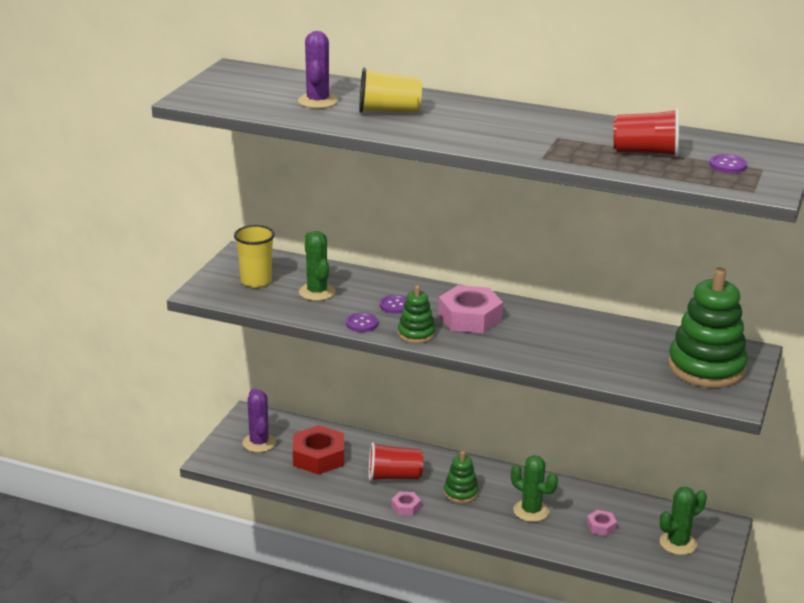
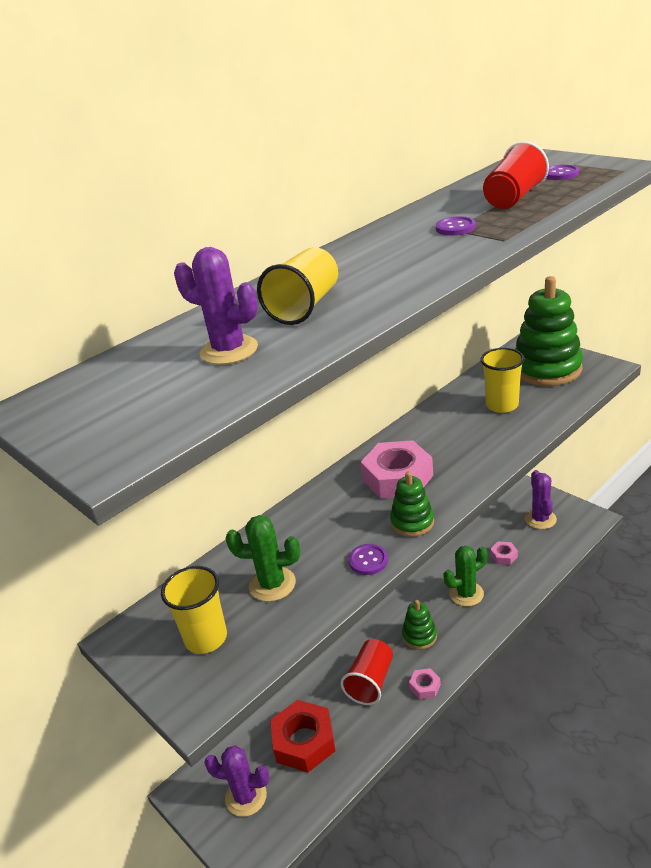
camera: 60 degrees left, 5 degrees up
purple button [380,295,407,314] -> purple button moved to [436,216,476,235]
green cactus [660,487,707,555] -> purple cactus [525,470,557,529]
none -> yellow cup [481,348,525,413]

